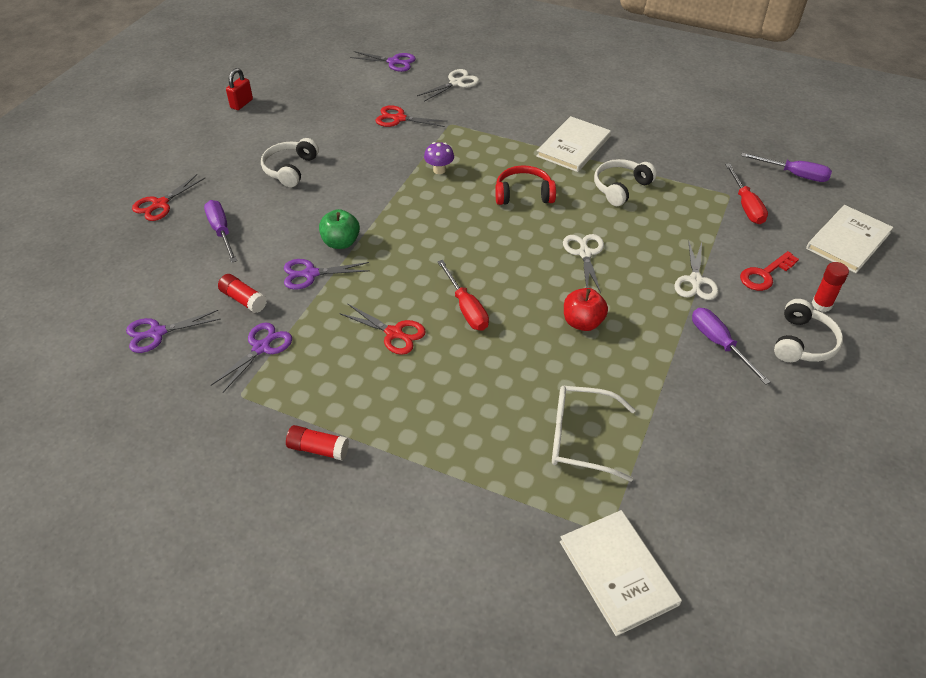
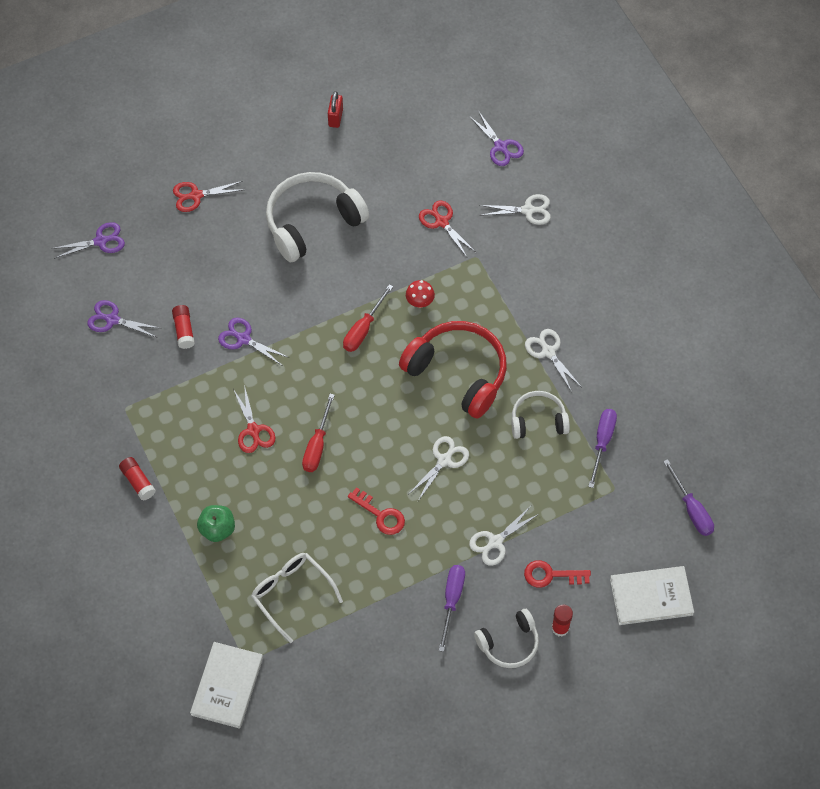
camera: 40 degrees right, 15 degrees up
purple screwdriver [204,200,237,263] -> purple screwdriver moved to [588,409,617,488]
purple scissors [211,322,292,392] -> purple scissors moved to [51,222,125,259]
red padlock [226,68,253,110] -> red padlock turned 60 degrees counterclockwise [328,91,343,128]
white headphones [261,138,319,187] -> white headphones [266,172,369,262], size x1.76
green apple [319,209,360,249] -> green apple moved to [197,505,235,542]
purple mushroom [424,142,454,174] -> red mushroom [406,280,435,308]
red headphones [495,165,556,205] -> red headphones [399,321,507,419], size x1.76
white book [536,116,611,172] -> white scissors [525,329,581,392]
red apple [564,288,608,331] -> red key [348,487,405,535]
red screwdriver [725,163,768,224] -> red screwdriver moved to [343,284,393,352]

